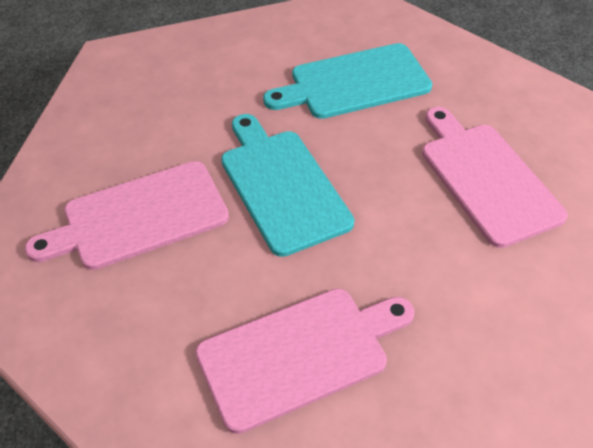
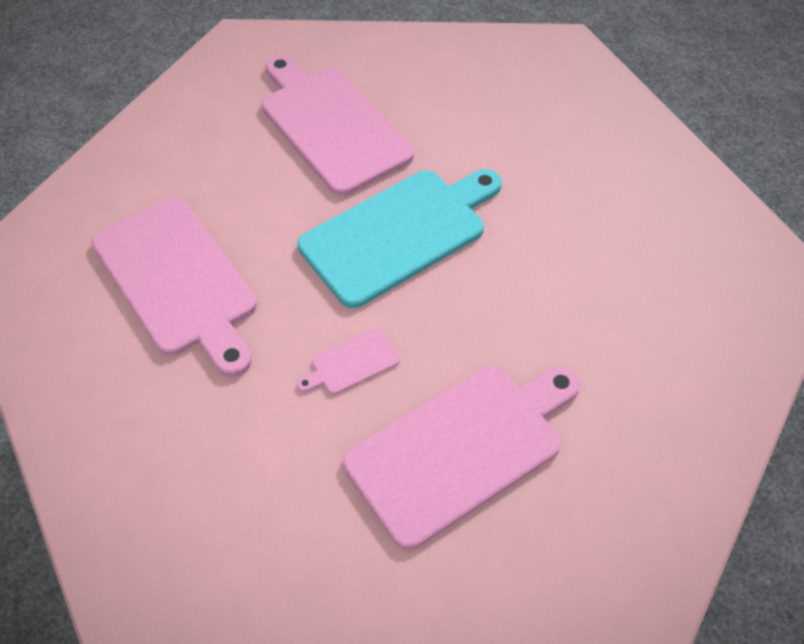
camera: 80 degrees right, 5 degrees up
turquoise cutting board [263,43,432,119] -> none
none -> pink cutting board [297,328,400,395]

